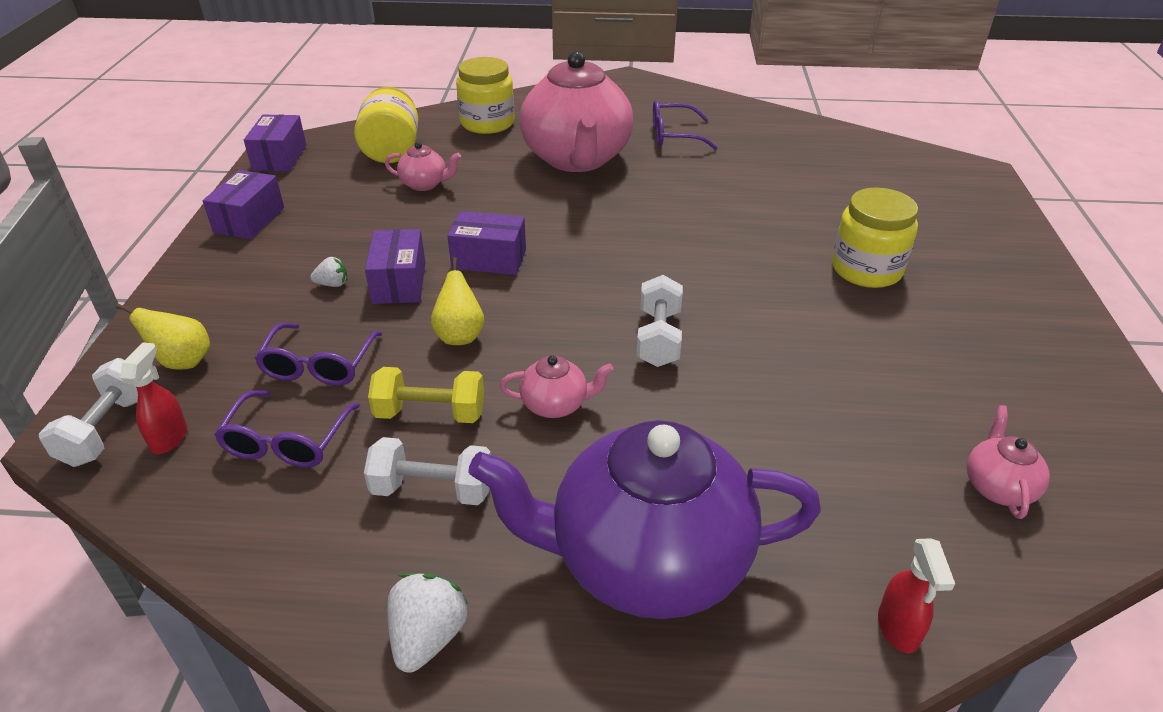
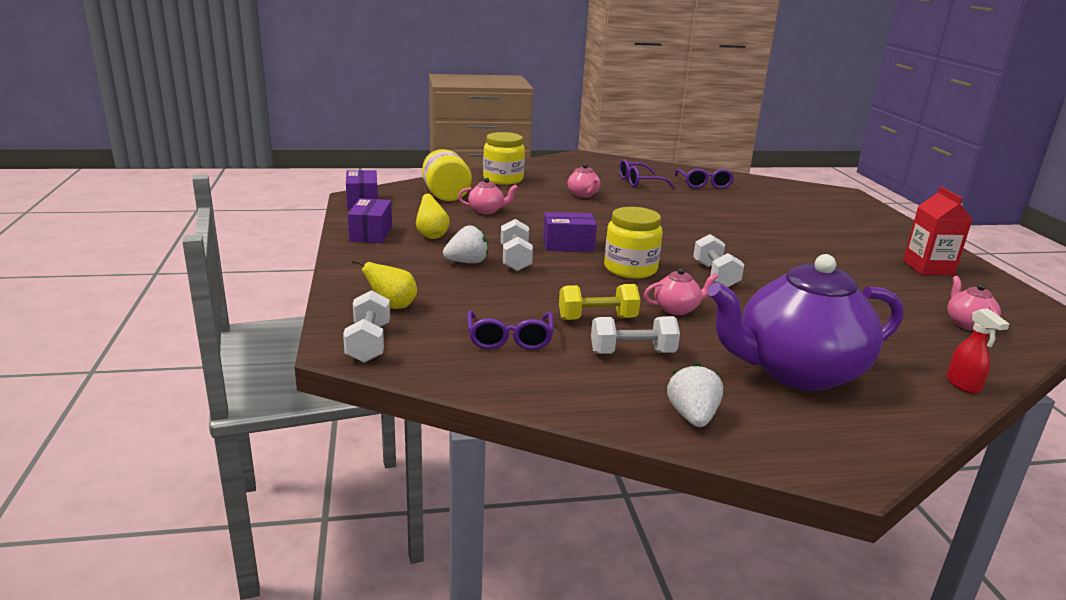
camera: 15 degrees left, 15 degrees down
red spray bottle [120,343,187,454] -> none
purple glasses [254,323,383,386] -> purple glasses moved to [675,168,734,189]
white strawberry [310,257,347,287] -> white strawberry [443,225,488,263], size x1.69
purple box [365,229,425,304] -> white dumbbell [501,219,533,271]
yellow pear [431,257,484,345] -> yellow pear moved to [416,188,450,239]
pink teapot [520,51,633,172] -> pink teapot [568,164,601,198], size x0.41
yellow jar [832,188,918,288] -> yellow jar moved to [604,207,663,279]
none -> red carton [903,186,973,275]

